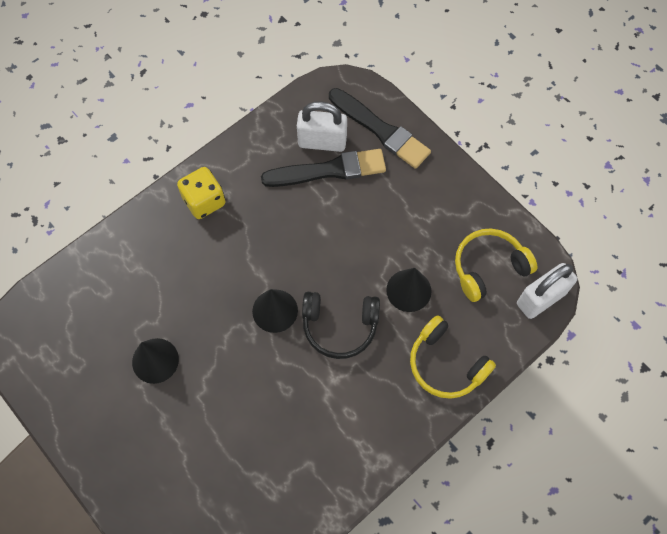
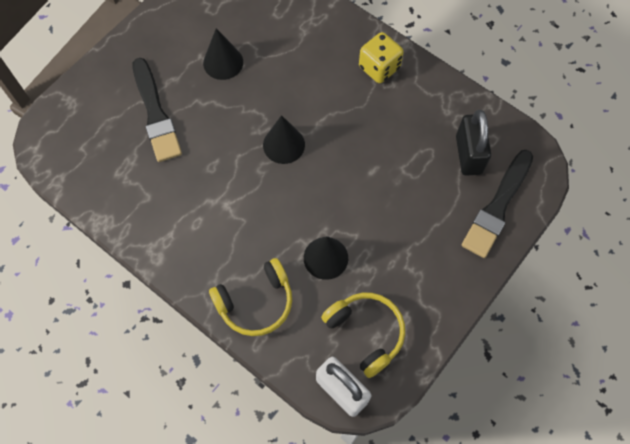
camera: 80 degrees right, 0 degrees up
black brush [261,149,386,187] -> black brush moved to [133,58,182,162]
white padlock [297,101,347,152] -> black padlock [456,110,491,176]
black headphones [302,292,380,359] -> none
yellow headphones [410,315,496,399] -> yellow headphones turned 150 degrees counterclockwise [209,258,292,336]

